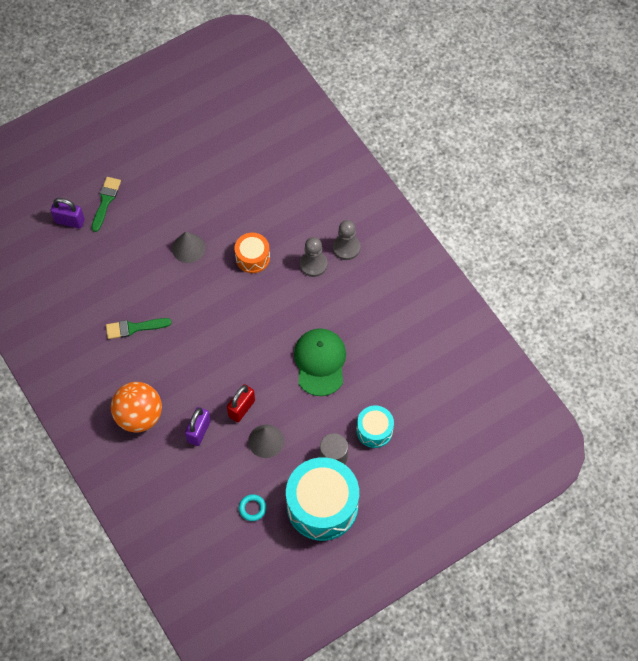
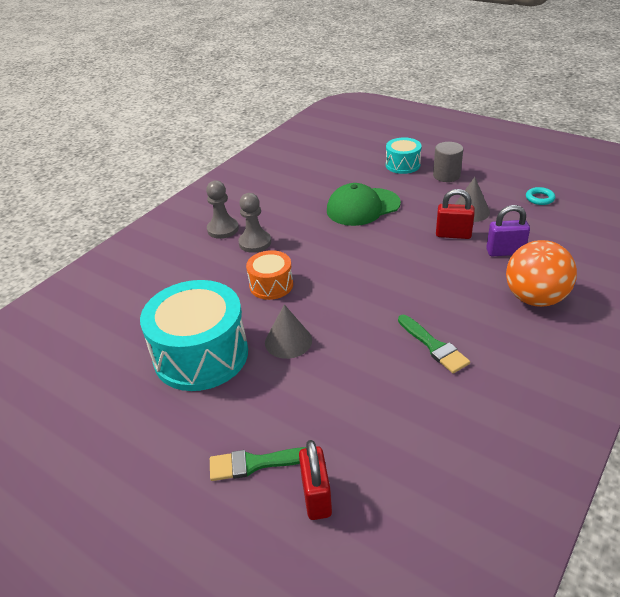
camera: 110 degrees left, 25 degrees down
purple padlock [51,198,85,229] -> red padlock [299,440,332,520]
turquoise drum [286,457,359,541] -> turquoise drum moved to [140,280,248,391]

